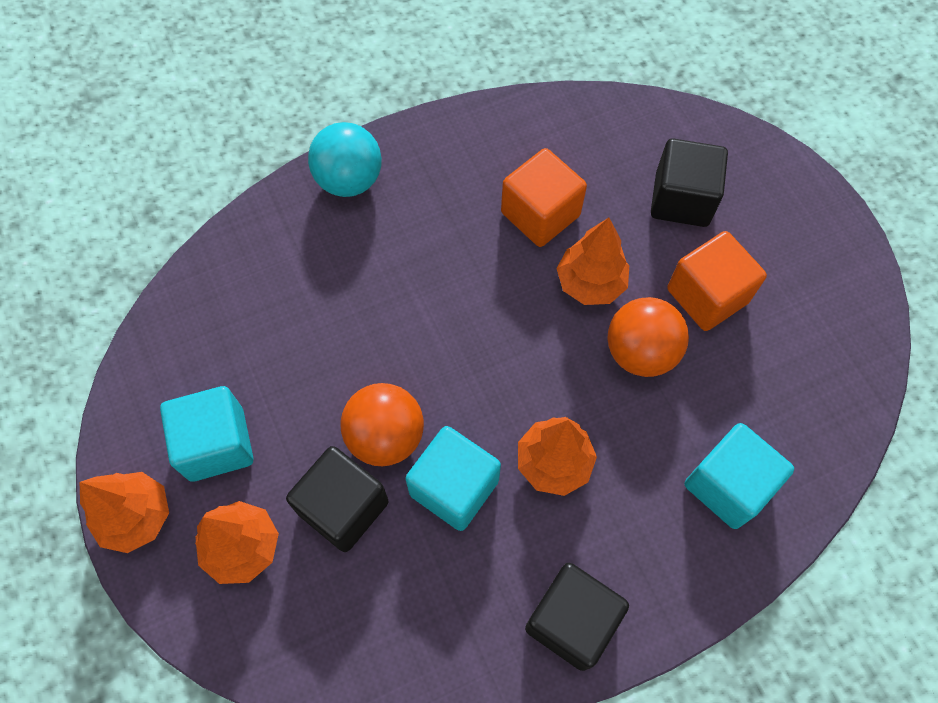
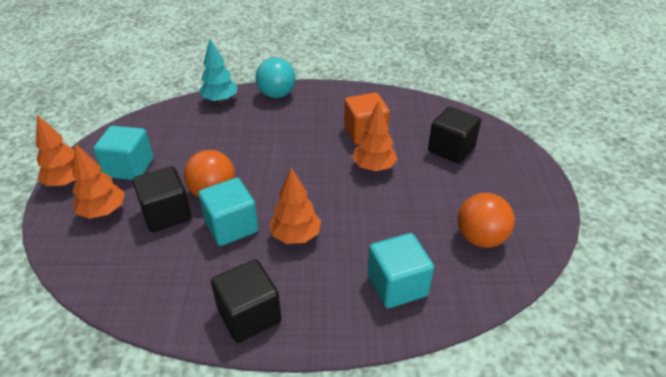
camera: 25 degrees right, 25 degrees down
orange ball [607,297,689,377] -> orange ball moved to [458,193,515,248]
orange cube [667,231,767,331] -> none
none -> turquoise tree [199,39,237,103]

